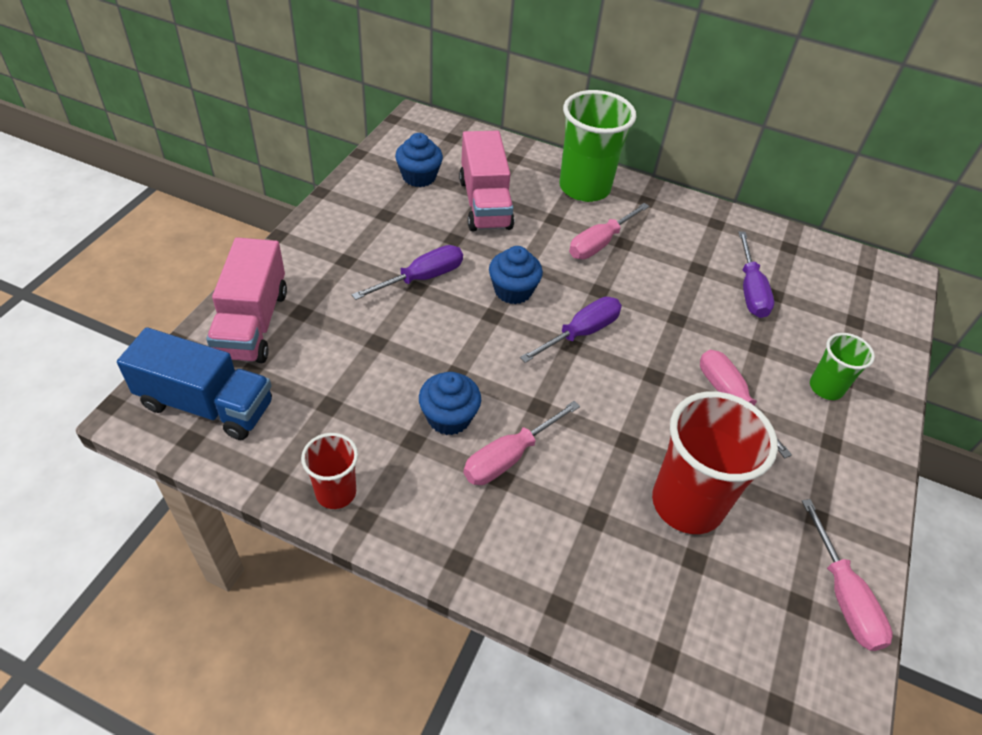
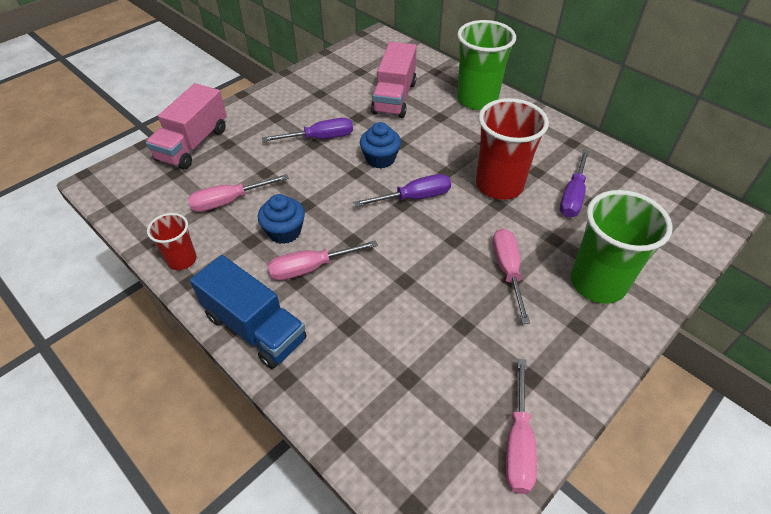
camera: 25 degrees right, 0 degrees up
blue truck [117,327,272,440] -> blue truck moved to [190,255,306,369]
blue cupcake [395,133,443,187] -> none
pink screwdriver [569,203,649,259] -> pink screwdriver moved to [188,174,289,212]
red cup [652,391,778,534] -> red cup moved to [476,98,549,200]
green cup [810,333,875,400] -> green cup [570,190,673,304], size x1.86

